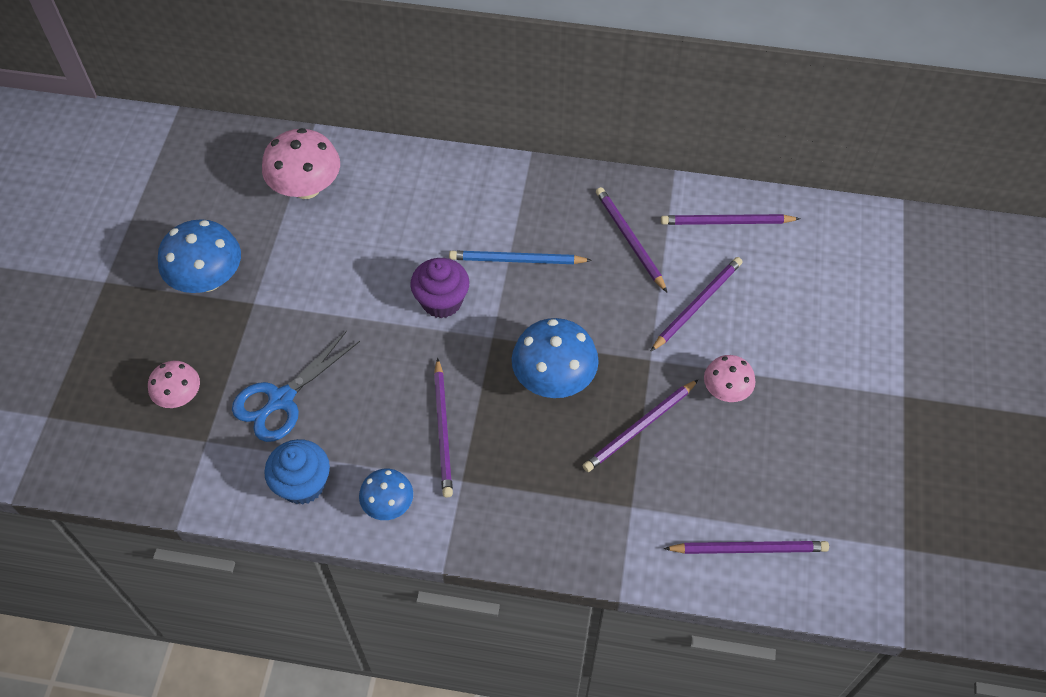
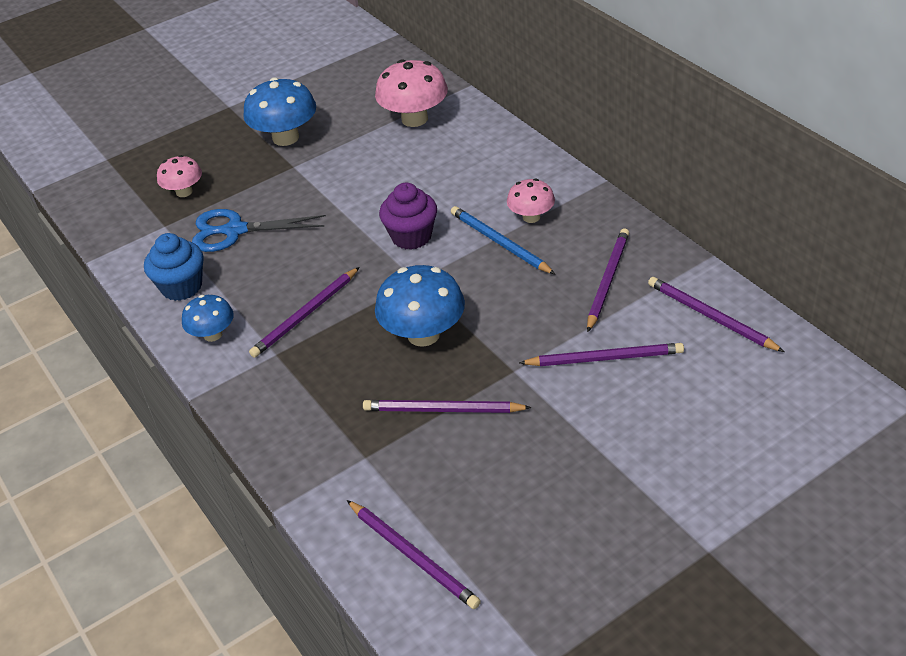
camera: 50 degrees right, 15 degrees down
pink mushroom [704,355,756,402] -> pink mushroom moved to [507,179,555,223]

